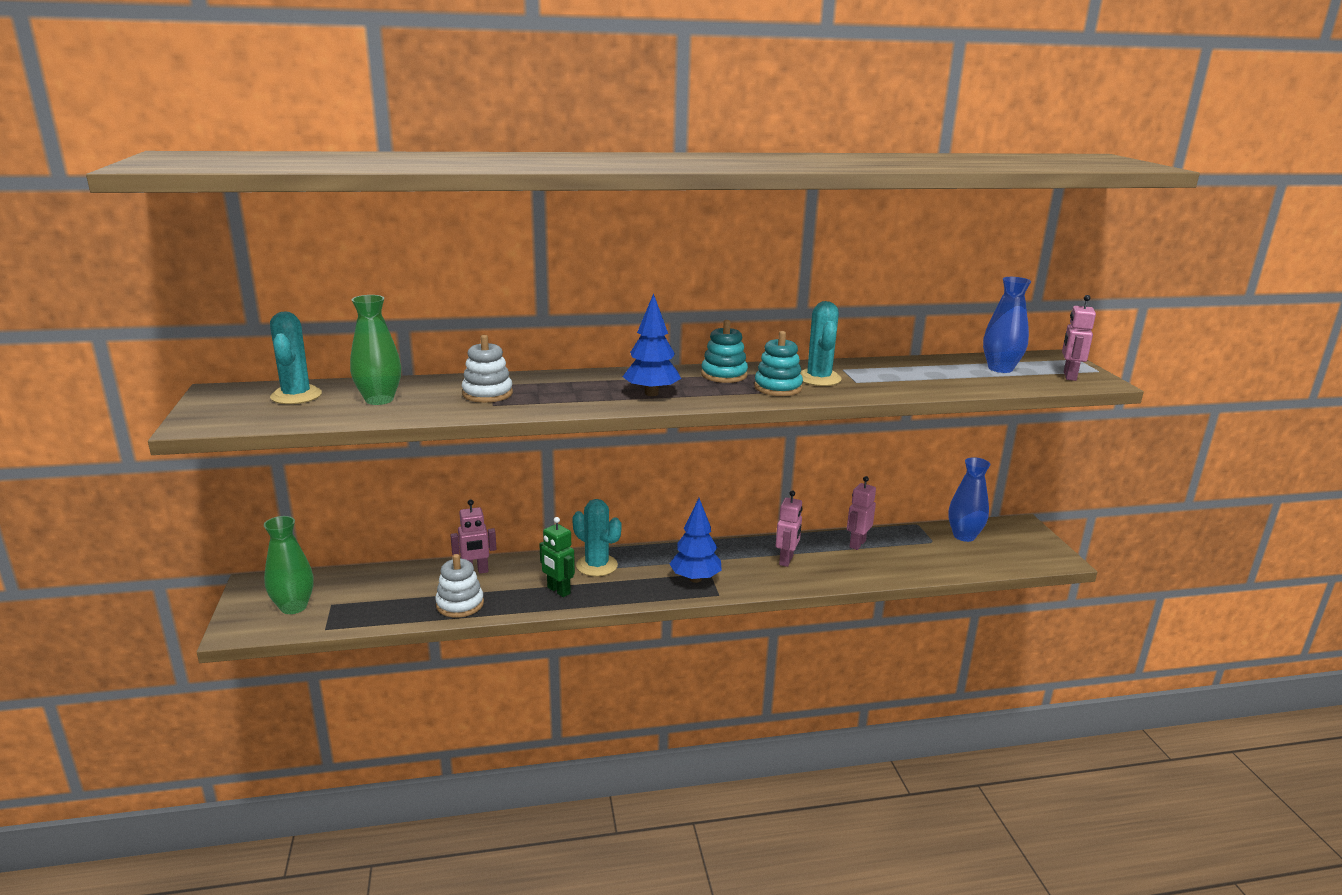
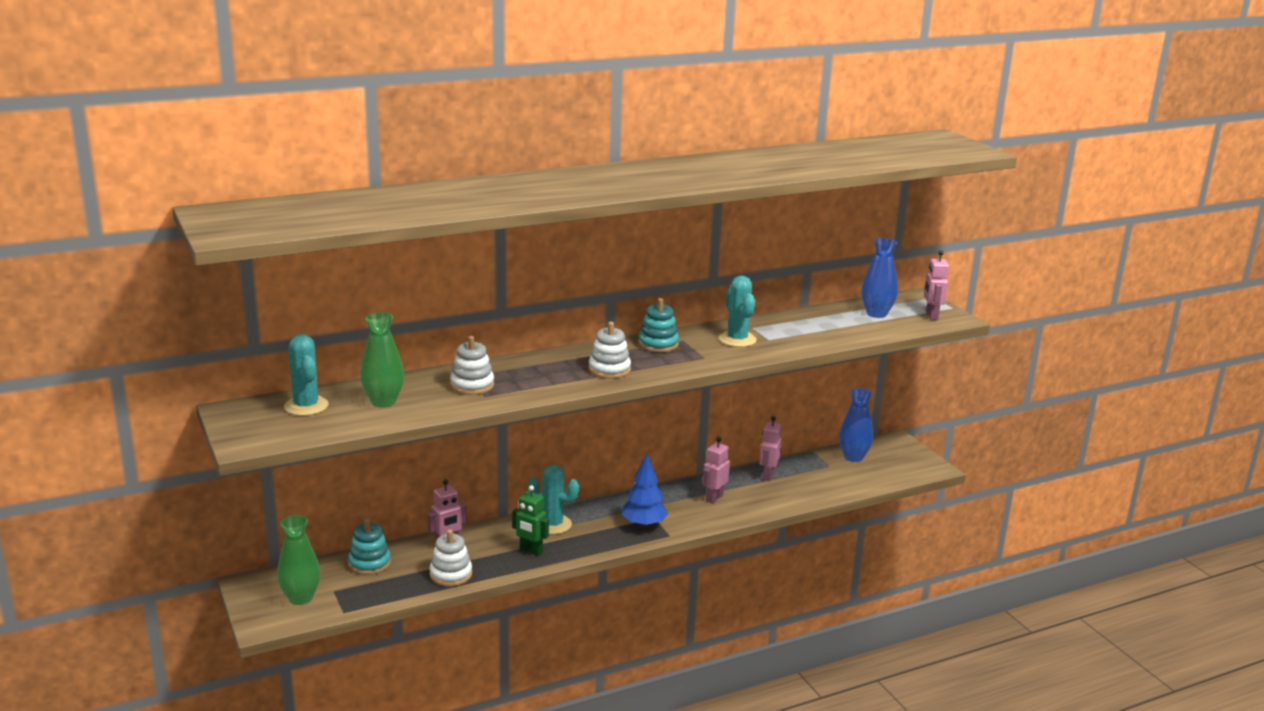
camera: 15 degrees left, 0 degrees up
blue tree [623,293,681,396] -> white stacking toy [589,322,631,379]
turquoise stacking toy [754,331,803,396] -> turquoise stacking toy moved to [348,519,391,575]
pink robot [776,490,803,567] -> pink robot turned 150 degrees counterclockwise [702,437,730,504]

